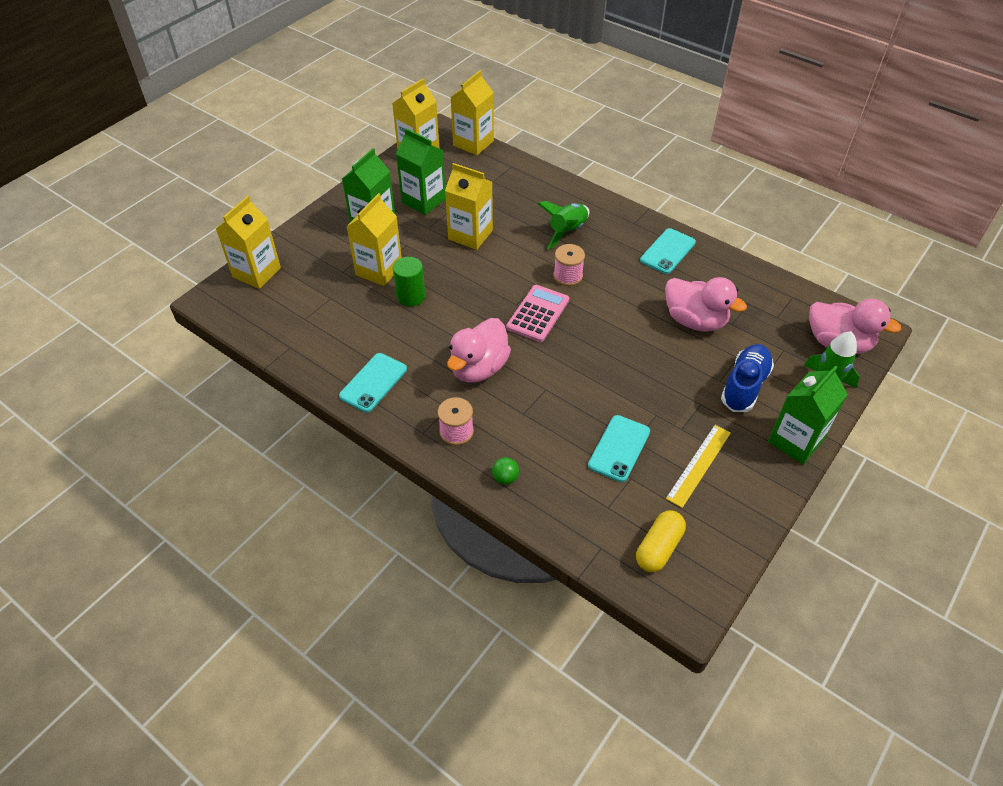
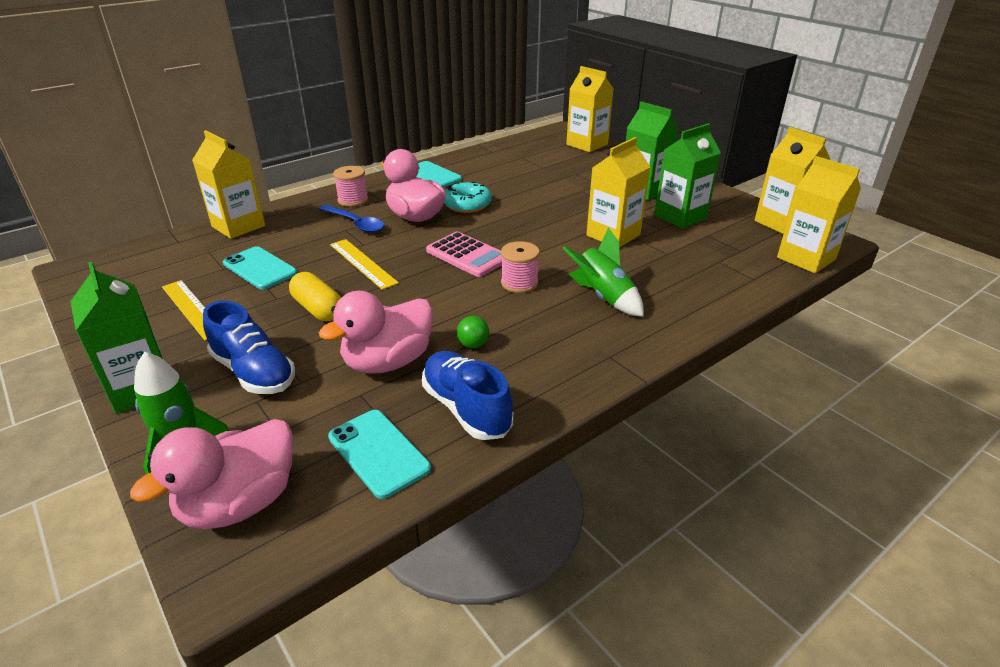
camera: 105 degrees right, 15 degrees down
yellow carton [346,193,402,286] -> yellow carton moved to [192,130,265,239]
green cylinder [393,257,426,307] -> none
green ball [492,457,519,485] -> green ball moved to [457,316,489,348]
yellow capsule [636,511,686,572] -> yellow capsule moved to [289,272,341,321]
turquoise phone [640,228,696,274] -> turquoise phone moved to [328,410,431,499]
none -> blue spoon [318,205,384,233]
none -> yellow ruler [330,239,399,290]
none -> blue shoe [422,351,513,440]
none -> turquoise donut [444,182,492,213]

